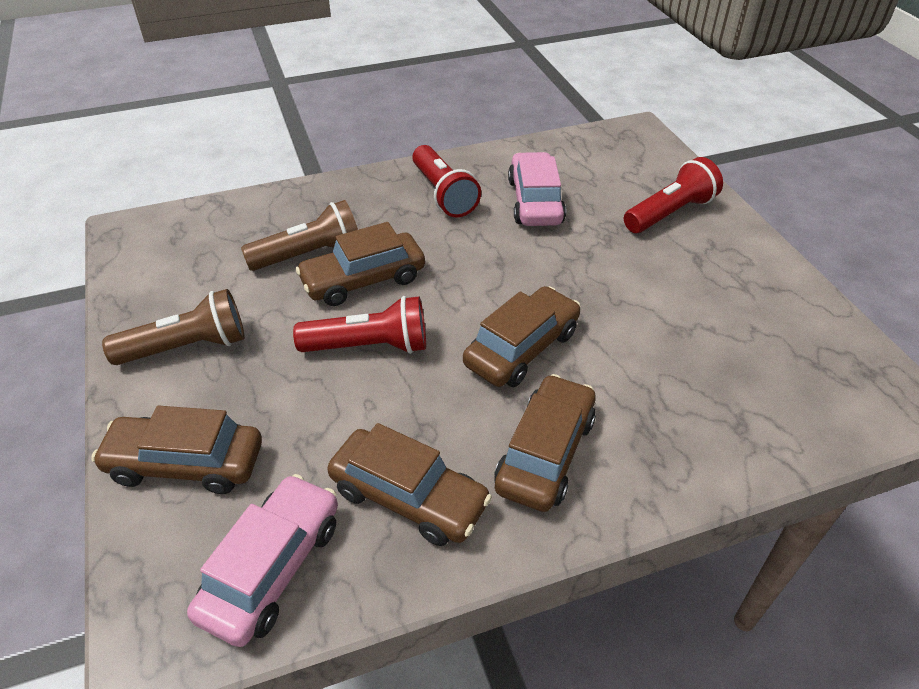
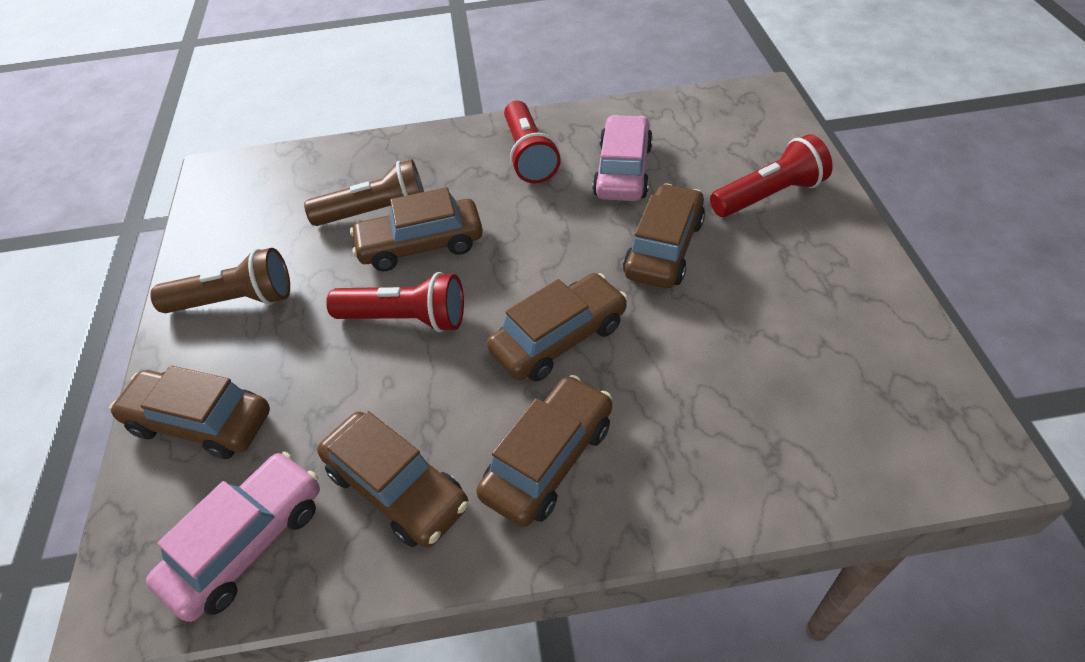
camera: 15 degrees right, 5 degrees up
none -> brown car [623,183,705,288]

